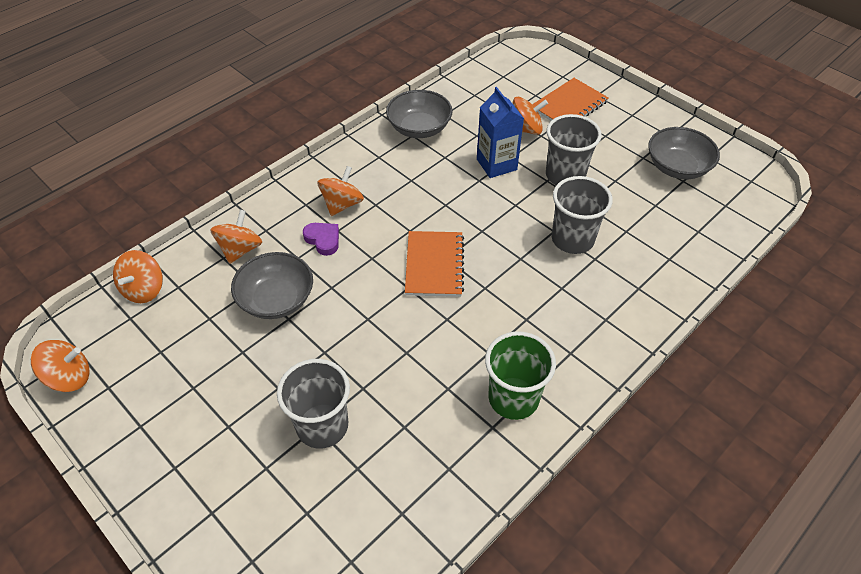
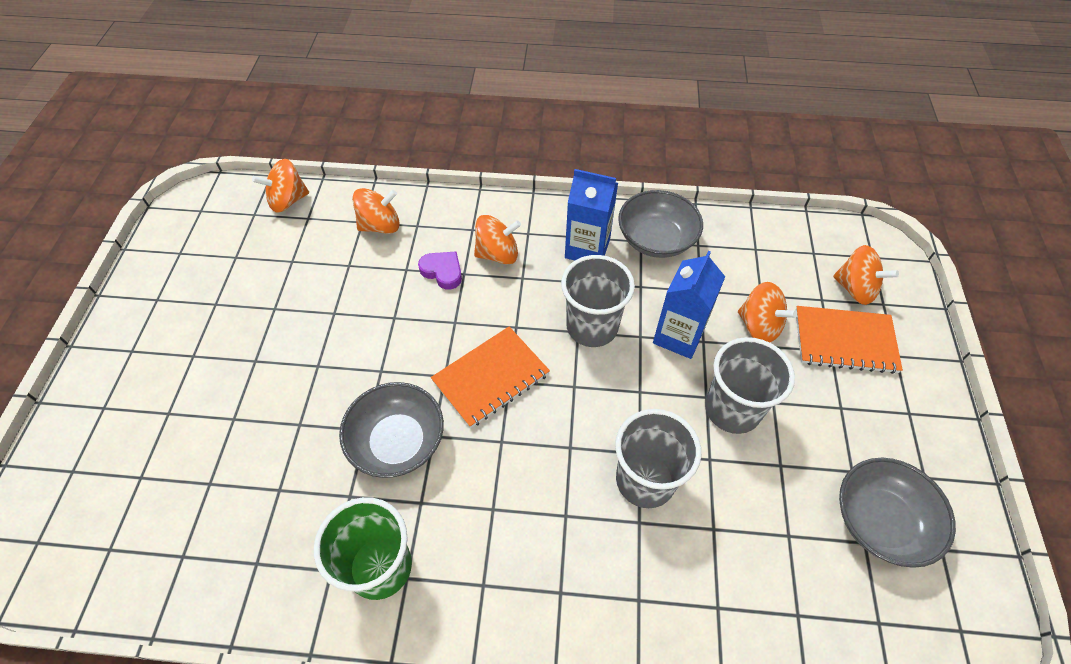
camera: 50 degrees right, 5 degrees up
orange spinning top [31,340,89,392] -> orange spinning top moved to [833,245,899,305]
grey bowl [231,252,313,319] -> grey bowl moved to [339,382,444,478]
grey cup [277,359,350,449] -> grey cup moved to [561,255,635,347]
purple heart [303,223,339,256] -> purple heart turned 60 degrees counterclockwise [418,251,462,290]
none -> blue carton [565,169,618,261]

